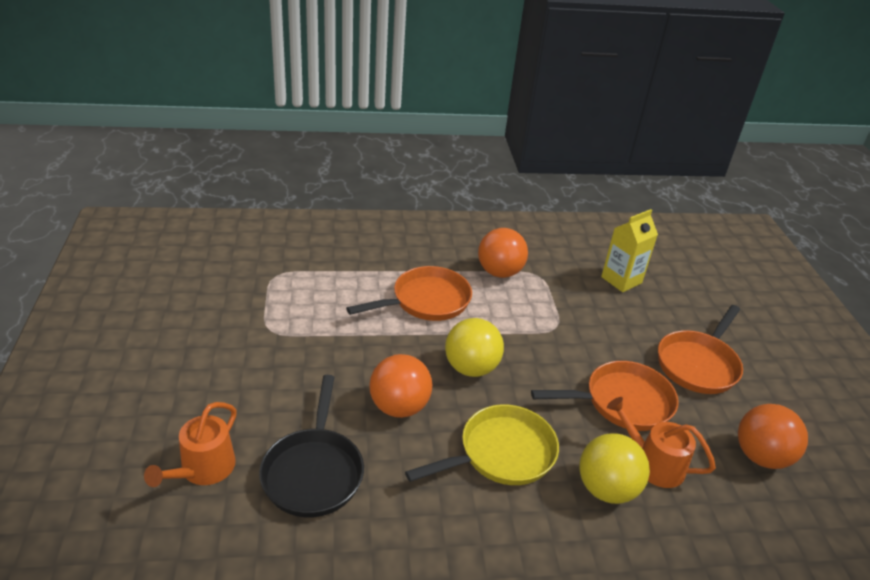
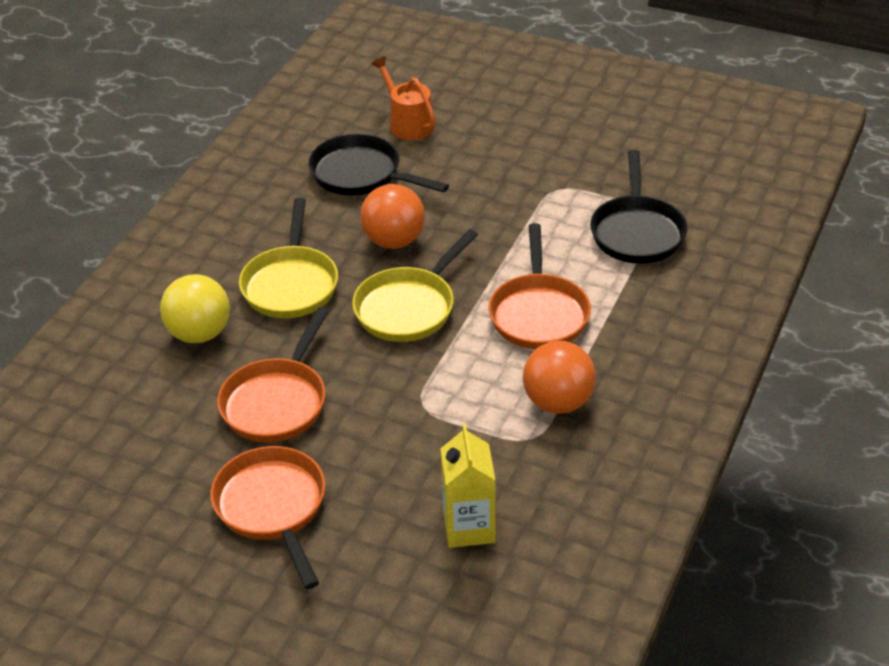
camera: 125 degrees right, 5 degrees up
yellow ball [445,318,504,377] -> yellow pan [352,229,478,342]
orange watering can [607,397,716,488] -> none
orange ball [738,404,808,469] -> none
none -> black pan [590,150,687,264]

